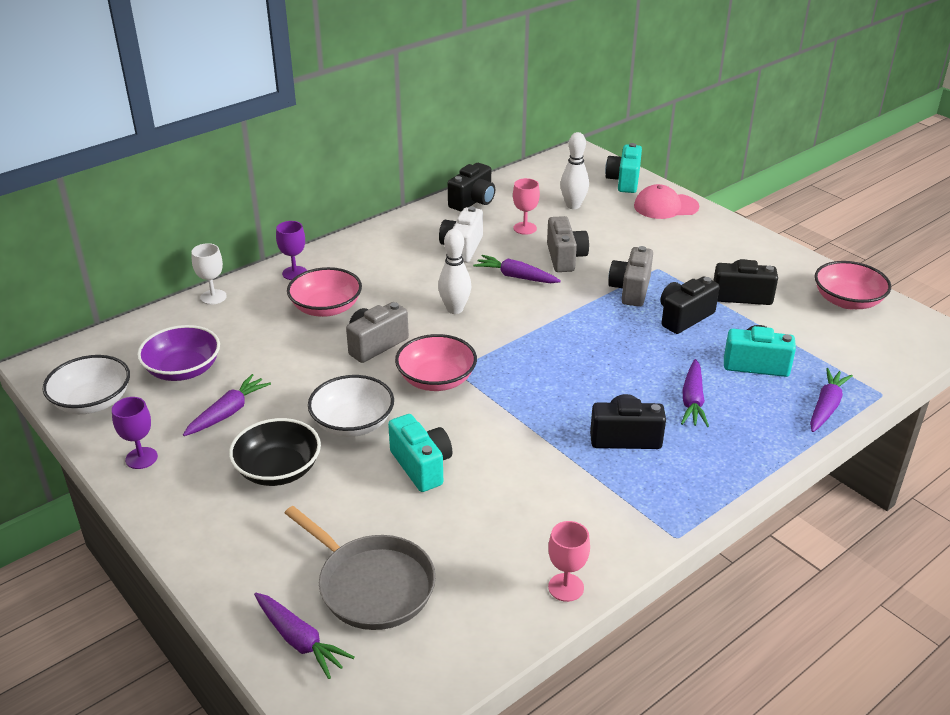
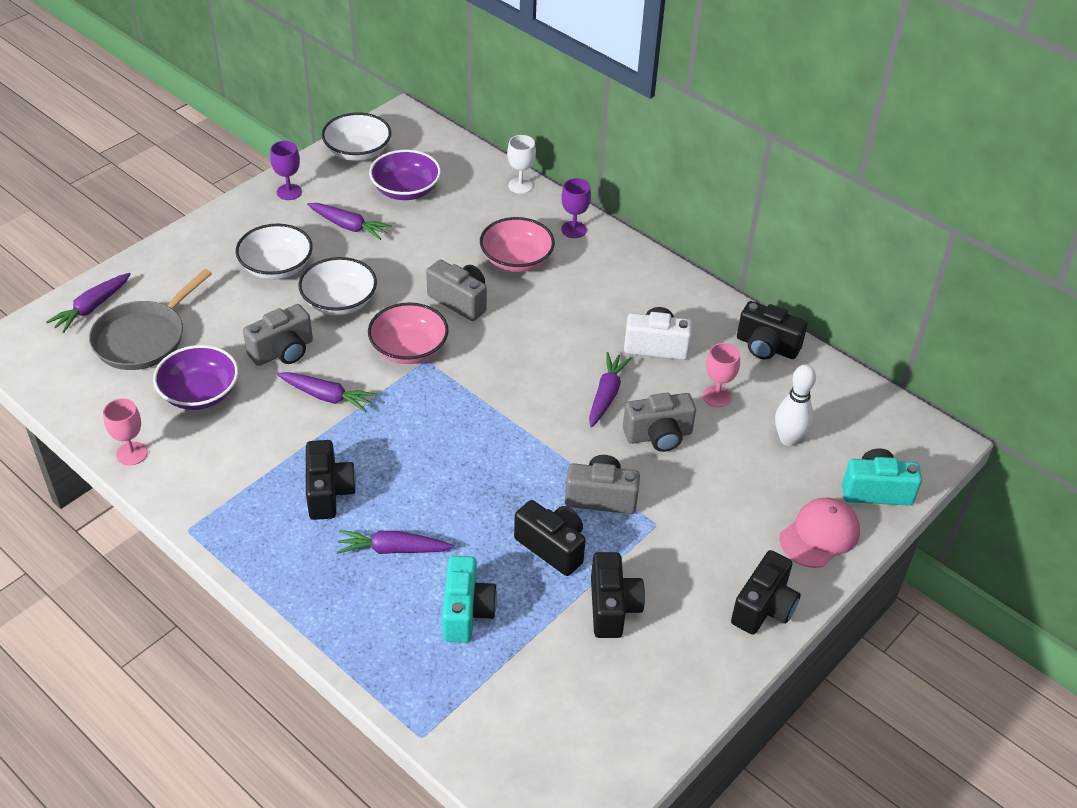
camera: 80 degrees right, 10 degrees up
black bowl [229,418,321,486] -> white bowl [236,224,313,280]
turquoise camera [388,414,452,492] -> grey camera [243,304,313,366]
white bowling pin [438,229,471,314] -> none
pink cap [634,184,699,219] -> pink cap turned 60 degrees clockwise [779,498,860,568]
purple carrot [810,368,853,432] -> purple carrot moved to [277,372,377,412]
pink bowl [814,261,891,309] -> none
none -> purple bowl [153,345,238,410]
none -> black camera [731,550,801,635]

